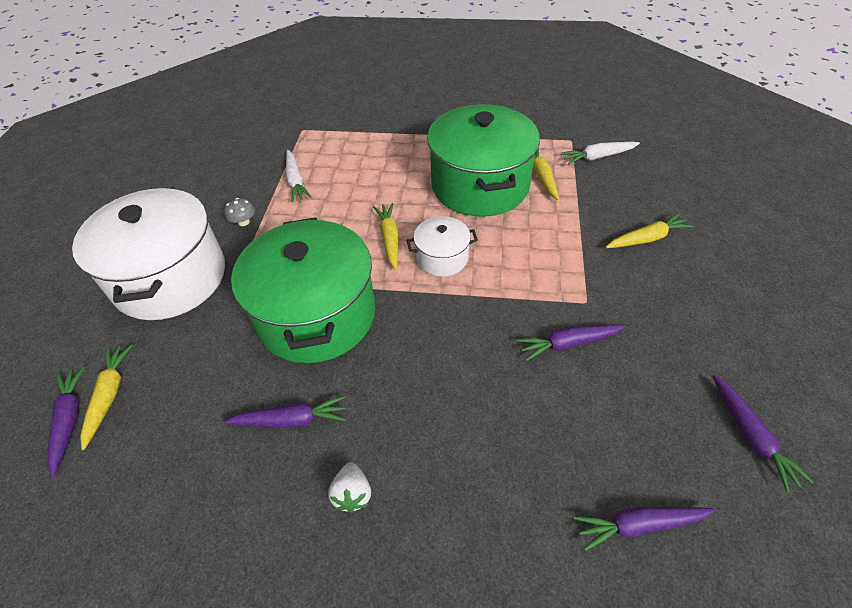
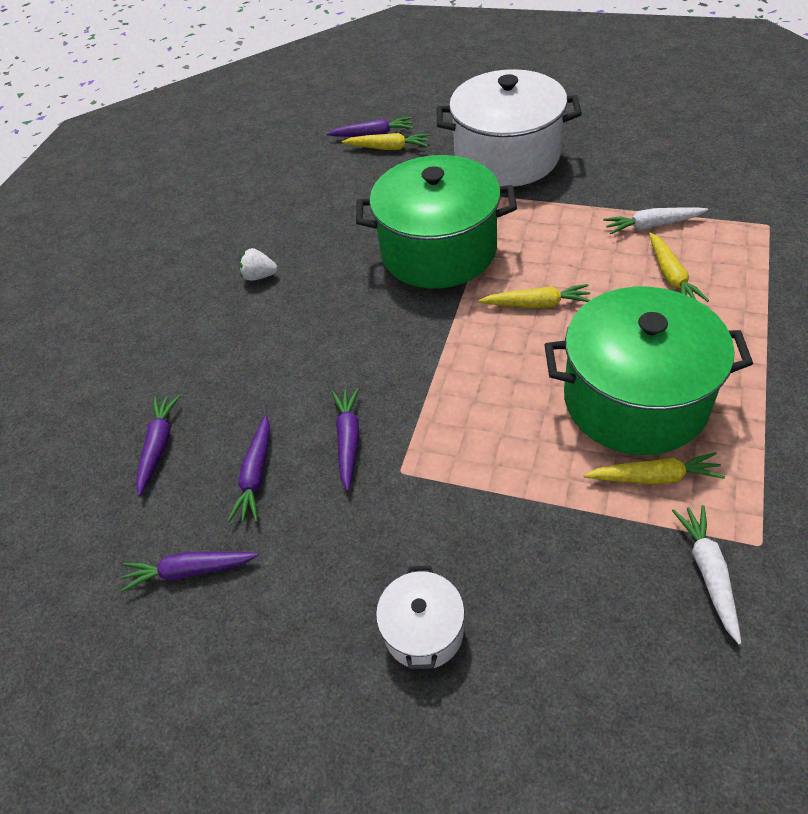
camera: 105 degrees right, 0 degrees up
purple carrot [223,396,346,428] -> purple carrot moved to [228,415,270,522]
grey mushroom [224,198,255,226] -> none
white pot [407,216,478,277] -> white pot moved to [376,566,465,670]
yellow carrot [606,213,693,248] -> yellow carrot moved to [649,232,709,302]

